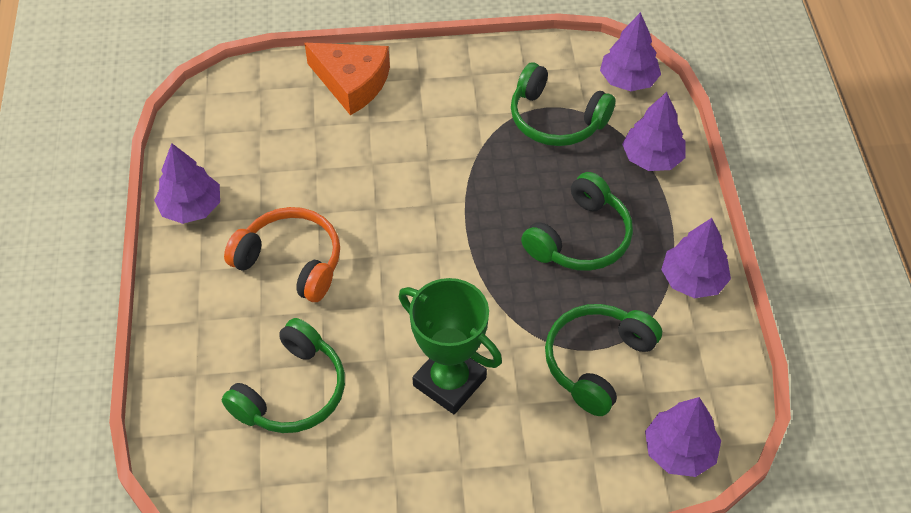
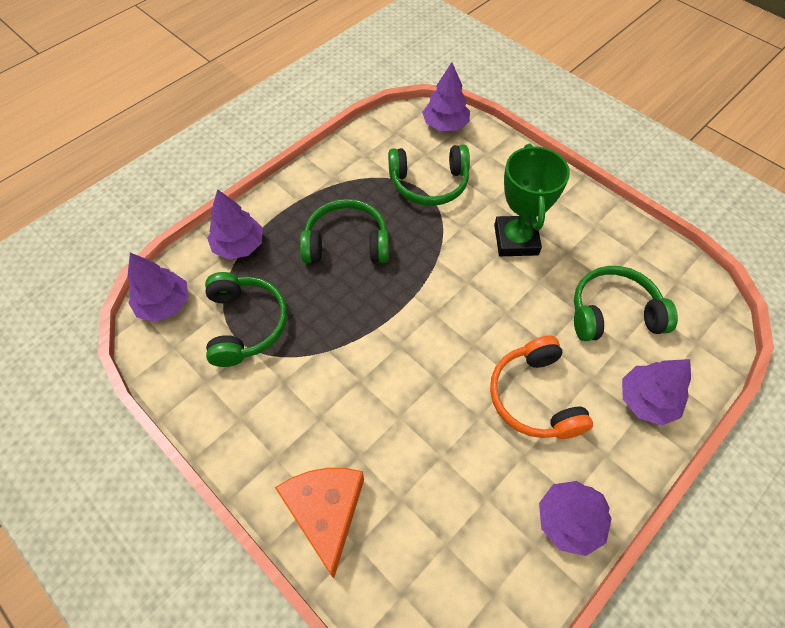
camera: 130 degrees left, 5 degrees up
purple tree [661,218,731,298] -> purple tree moved to [622,359,691,426]

